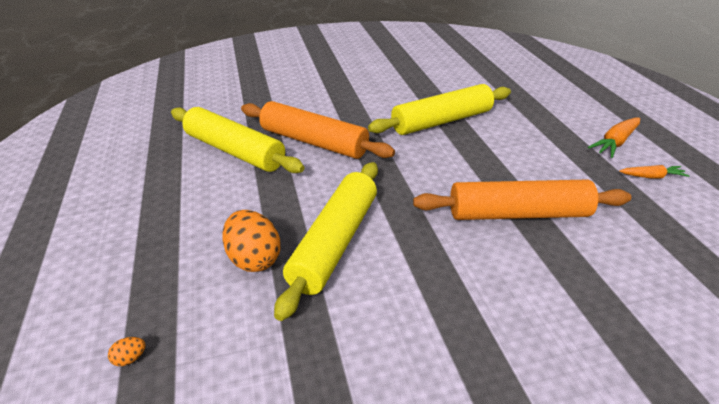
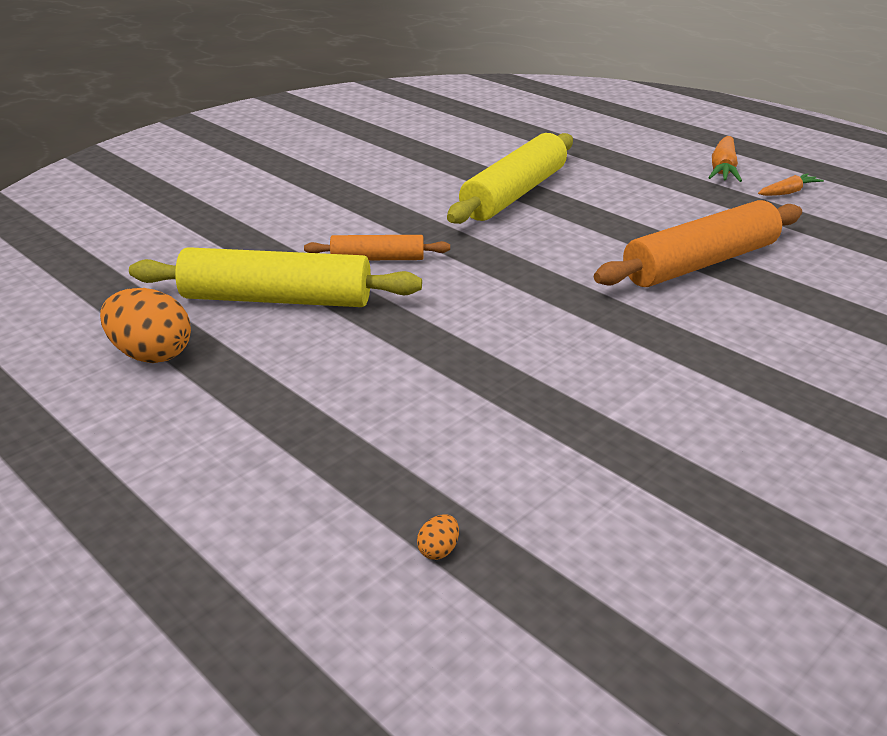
camera: 30 degrees left, 5 degrees down
orange egg [222,210,281,272] -> orange egg moved to [100,288,191,363]
orange rolling pin [241,101,395,159] -> orange rolling pin [304,235,450,260], size x0.53
yellow rolling pin [274,162,378,321] -> none

